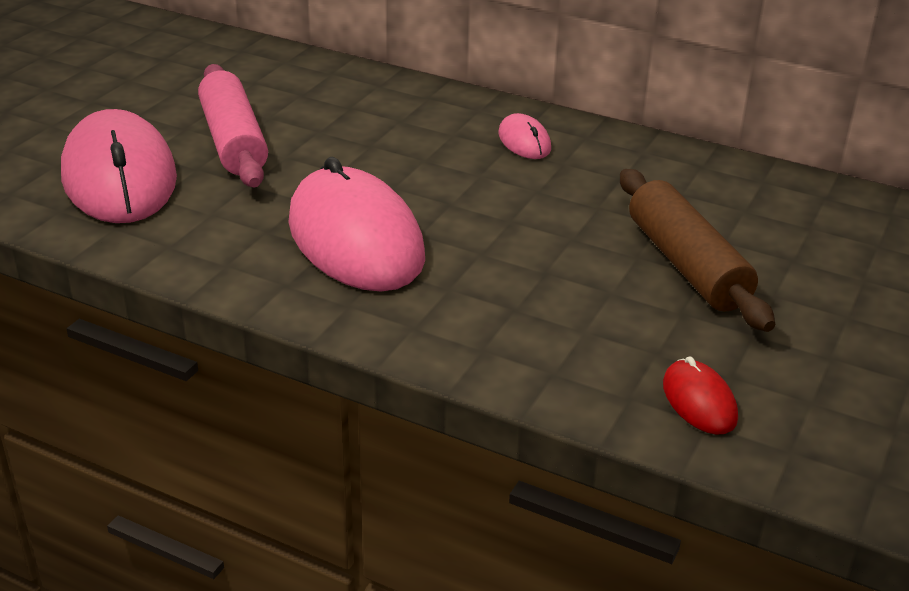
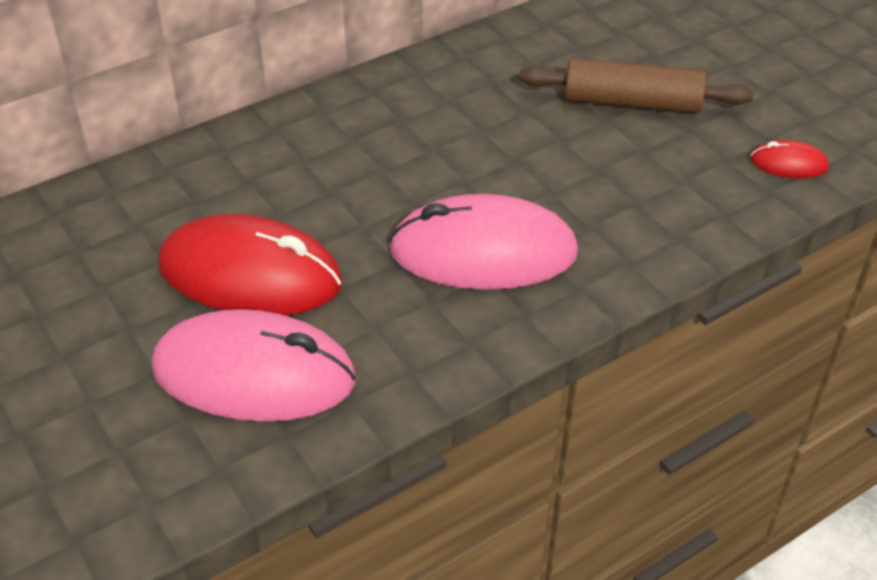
camera: 60 degrees left, 10 degrees up
pink rolling pin [198,64,268,187] -> red mouse [158,214,343,315]
pink mouse [499,113,551,159] -> none

